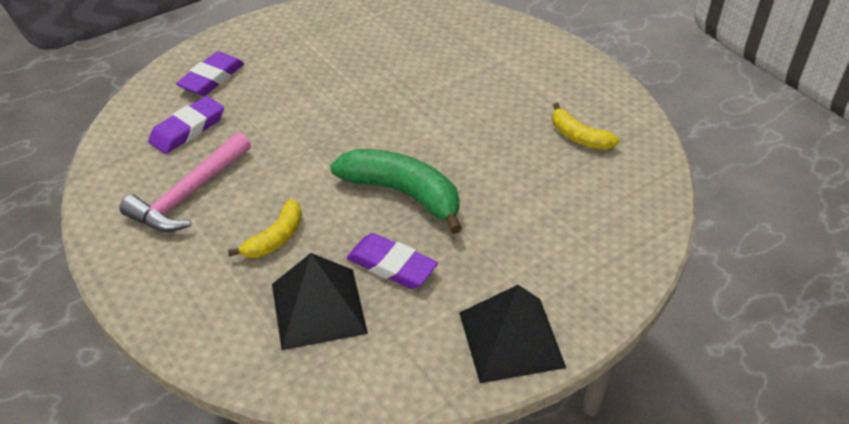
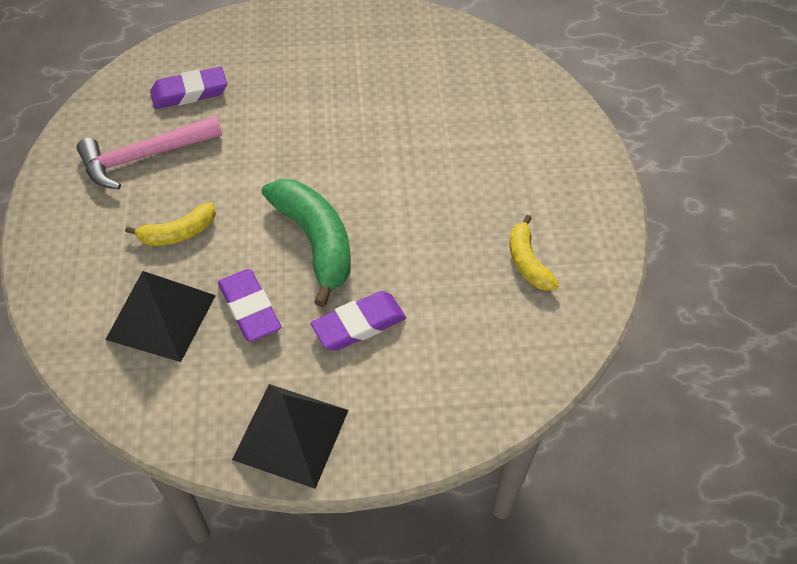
camera: 30 degrees right, 10 degrees up
purple eraser [176,51,244,96] -> purple eraser moved to [311,291,406,351]

